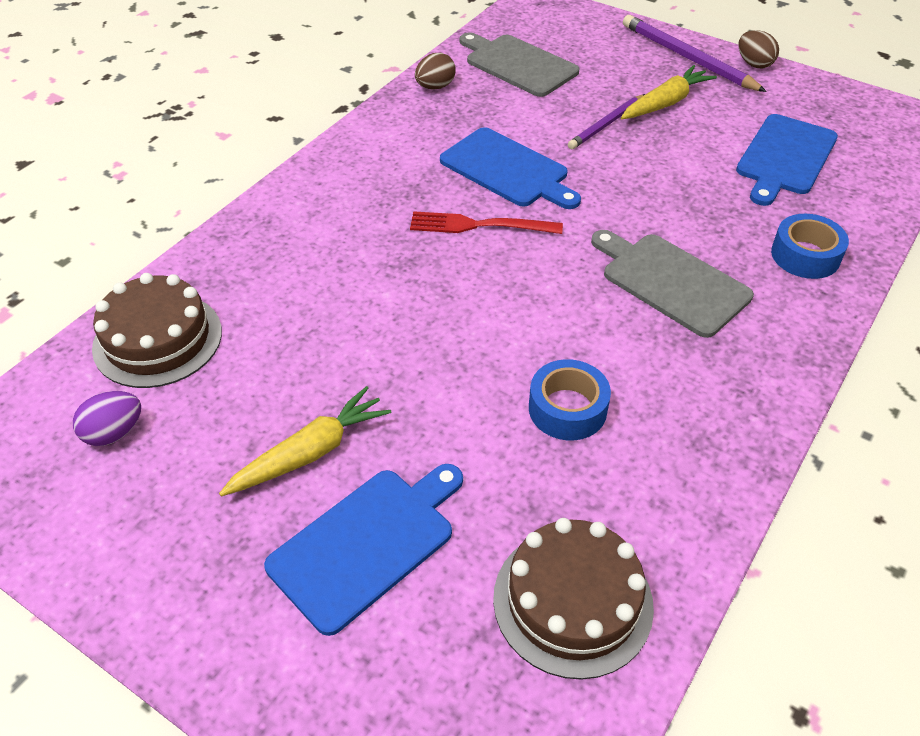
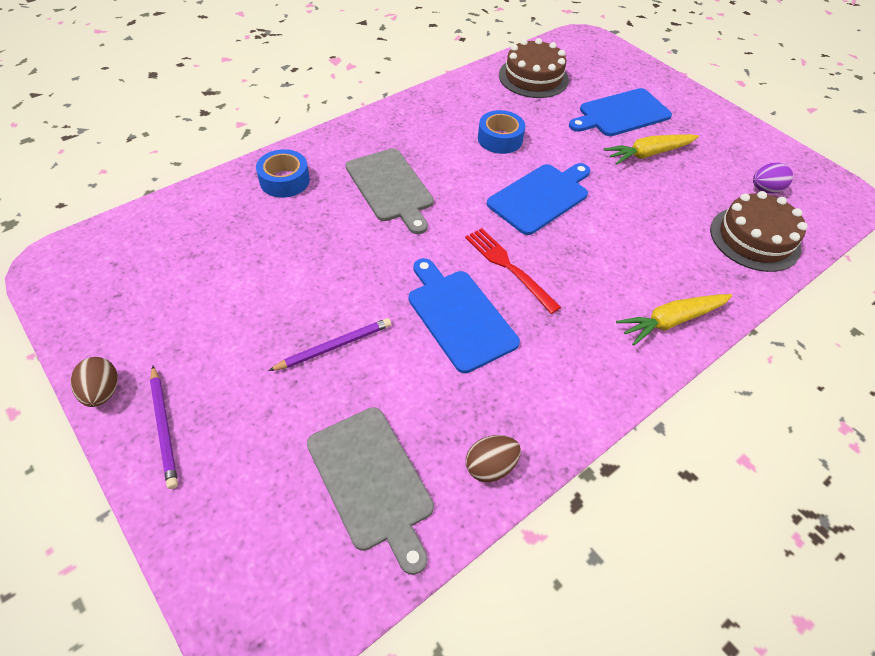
camera: 165 degrees left, 5 degrees up
red fork [410,211,563,234] -> red fork turned 150 degrees counterclockwise [465,228,561,314]
yellow carrot [621,65,717,119] -> yellow carrot moved to [616,294,732,346]
purple pencil [623,15,767,92] -> purple pencil [150,366,178,489], size x0.63
blue cutting board [736,114,838,206] -> blue cutting board moved to [487,163,590,235]

